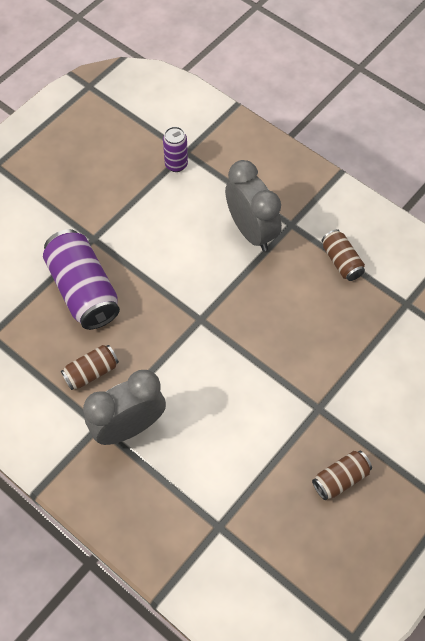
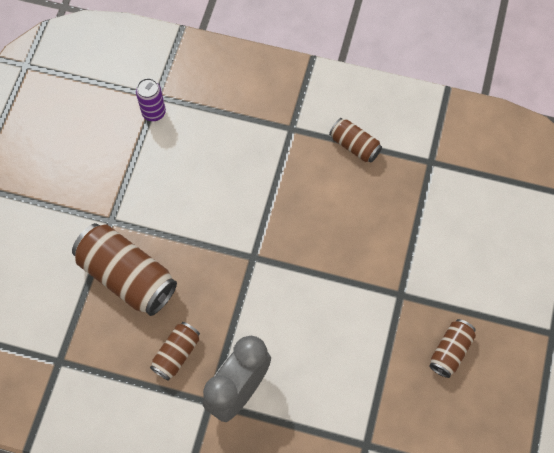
camera: 25 degrees left, 5 degrees up
purple can [43,229,120,330] -> brown can [72,223,177,316]
grey clock [225,160,282,251] -> none

